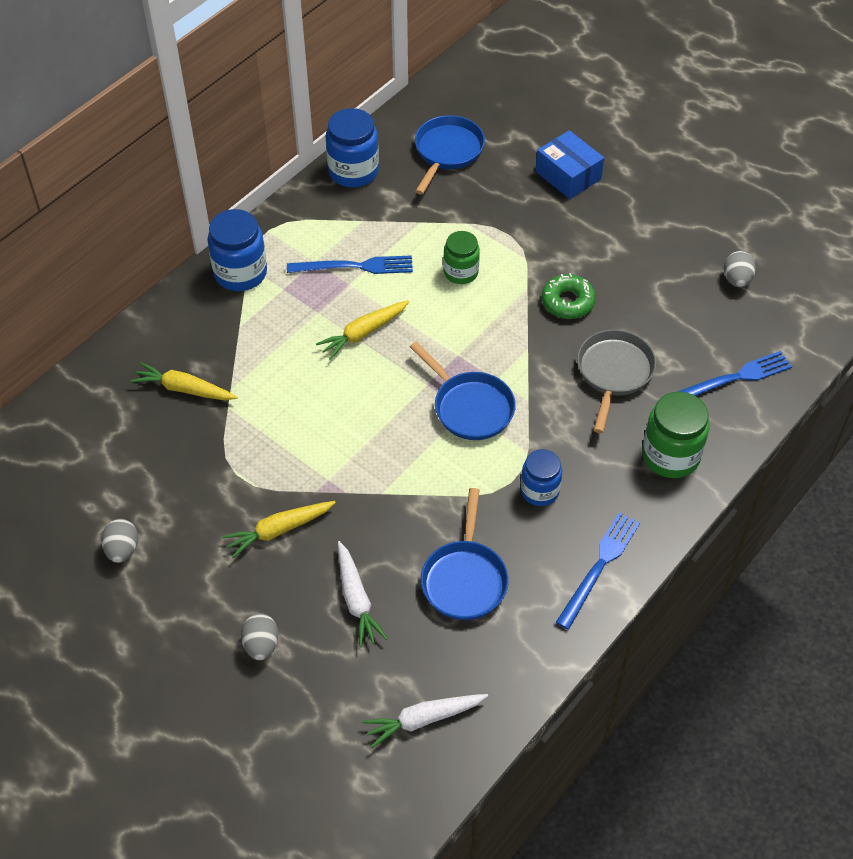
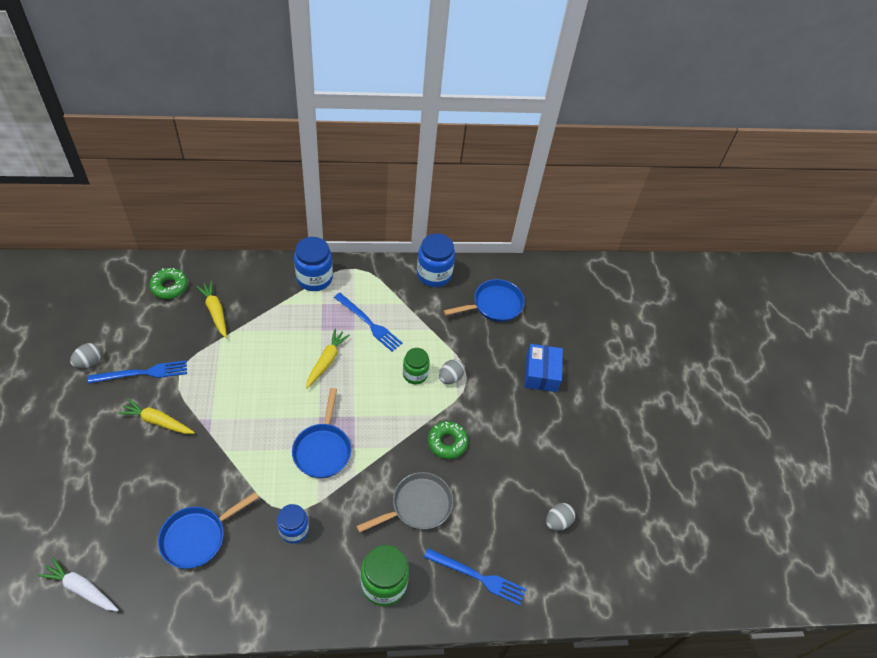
camera: 40 degrees right, 0 degrees up
grey egg [241,613,278,660] -> grey egg moved to [439,359,465,384]
yellow carrot [316,300,409,360] -> yellow carrot turned 105 degrees clockwise [306,328,350,389]
white carrot [338,541,388,647] -> none
blue fork [556,512,640,629] -> blue fork moved to [88,361,187,384]
none -> green donut [149,268,188,299]

